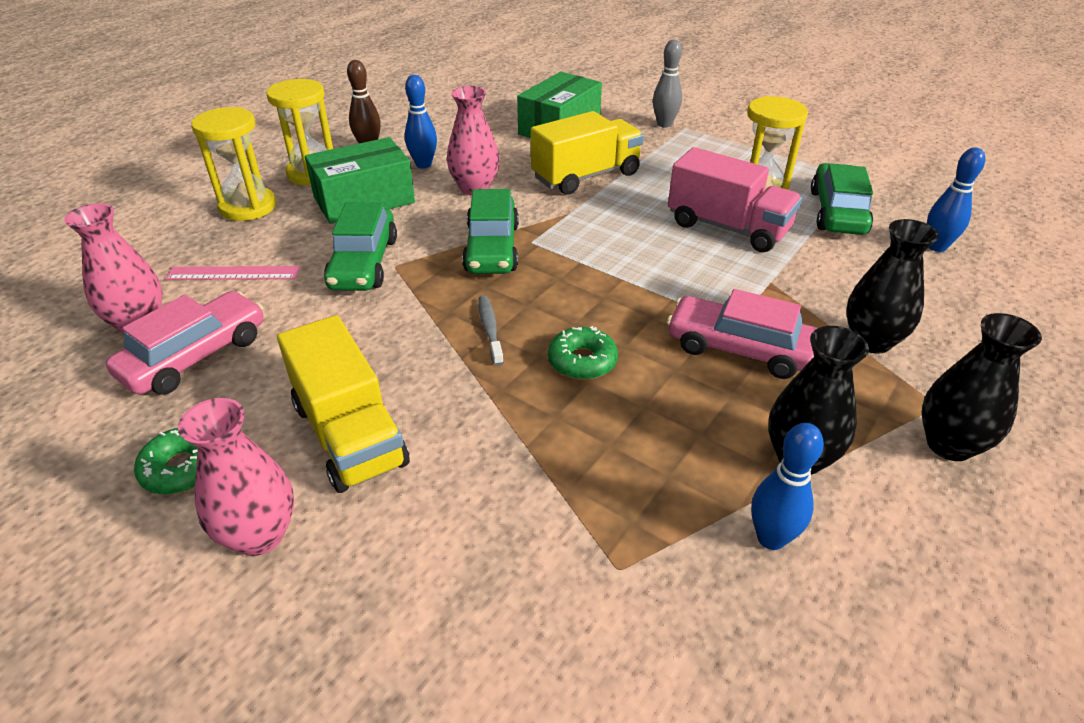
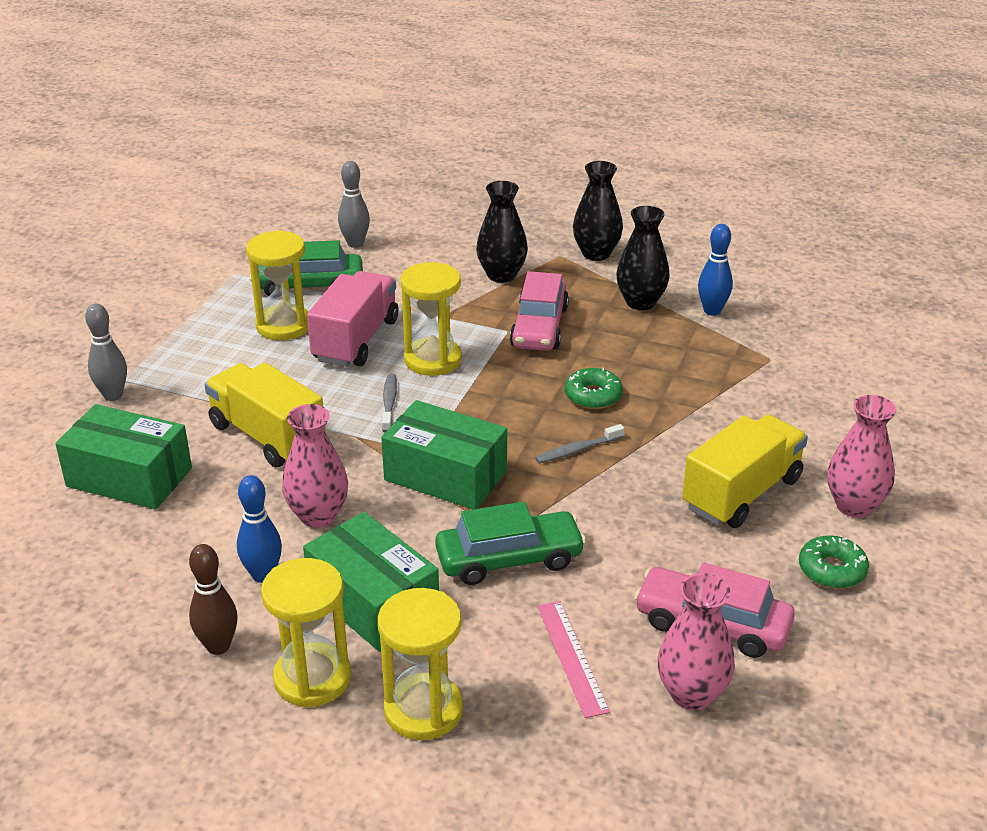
camera: 105 degrees left, 5 degrees down
green car [462,189,519,274] -> green box [381,400,507,509]
blue bowling pin [927,147,985,252] -> grey bowling pin [338,161,370,248]
none -> grey toothbrush [382,374,397,432]
none -> yellow hourglass [400,262,462,376]

